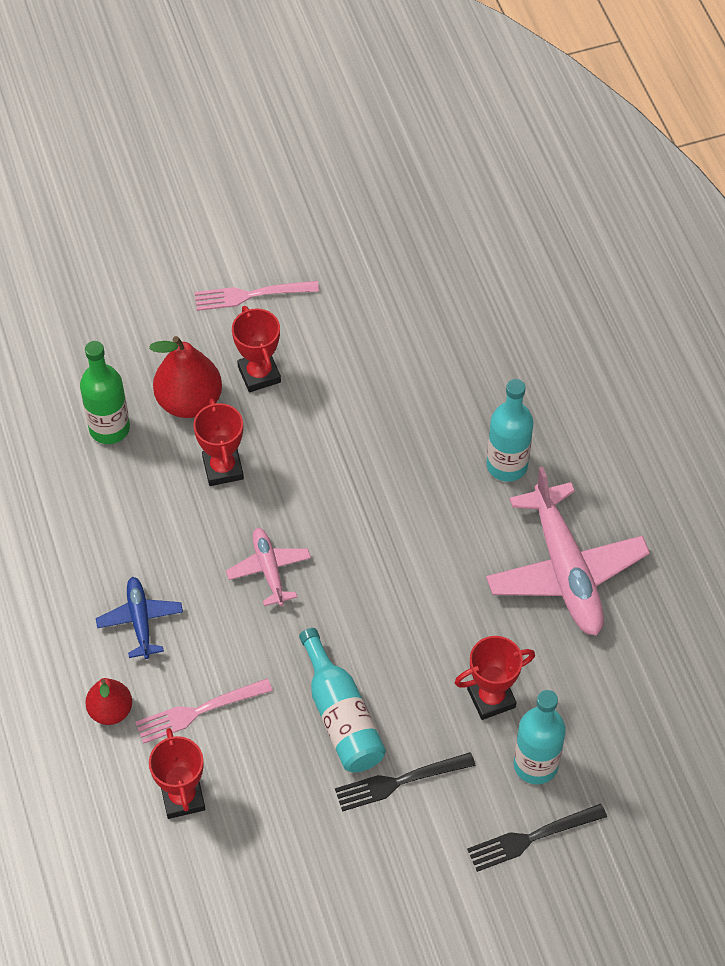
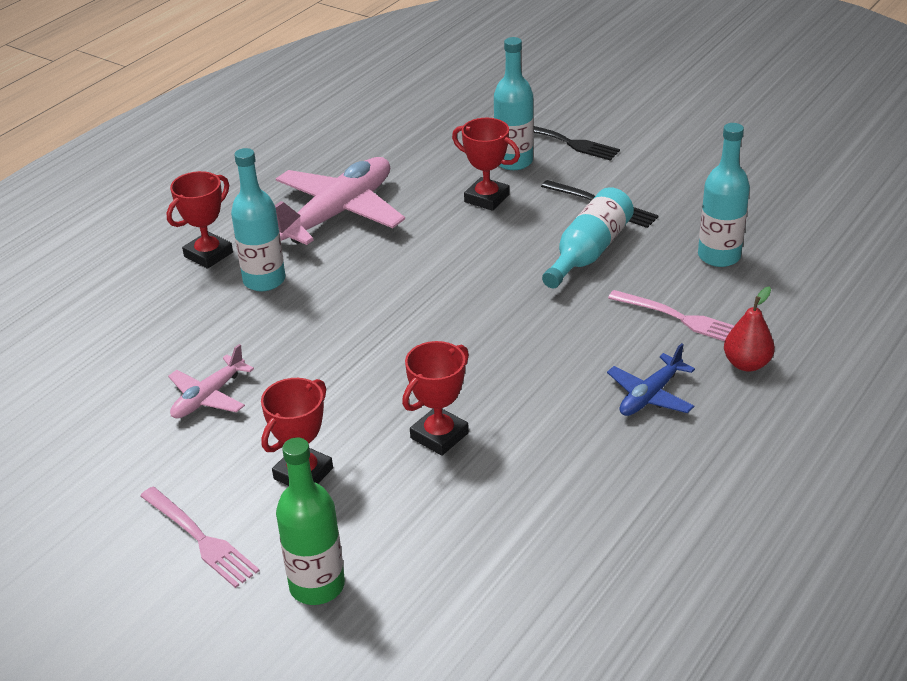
camera: 125 degrees left, 20 degrees down
green bottle [80,341,130,444] -> green bottle moved to [276,437,345,605]
red pear [149,336,222,418] -> none
red trophy [149,728,205,819] -> red trophy moved to [166,171,233,269]
pink plane [226,528,311,606] -> pink plane moved to [168,344,254,418]
none -> turquoise bottle [698,123,750,267]

